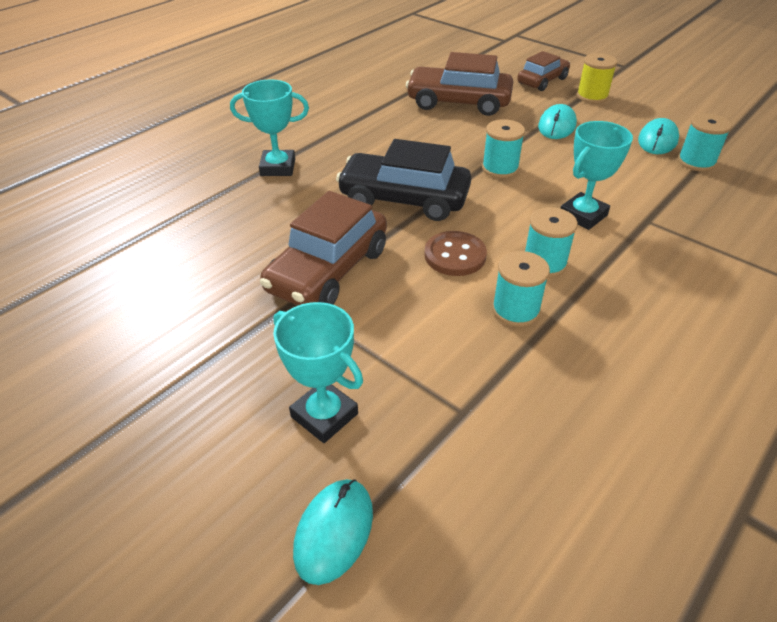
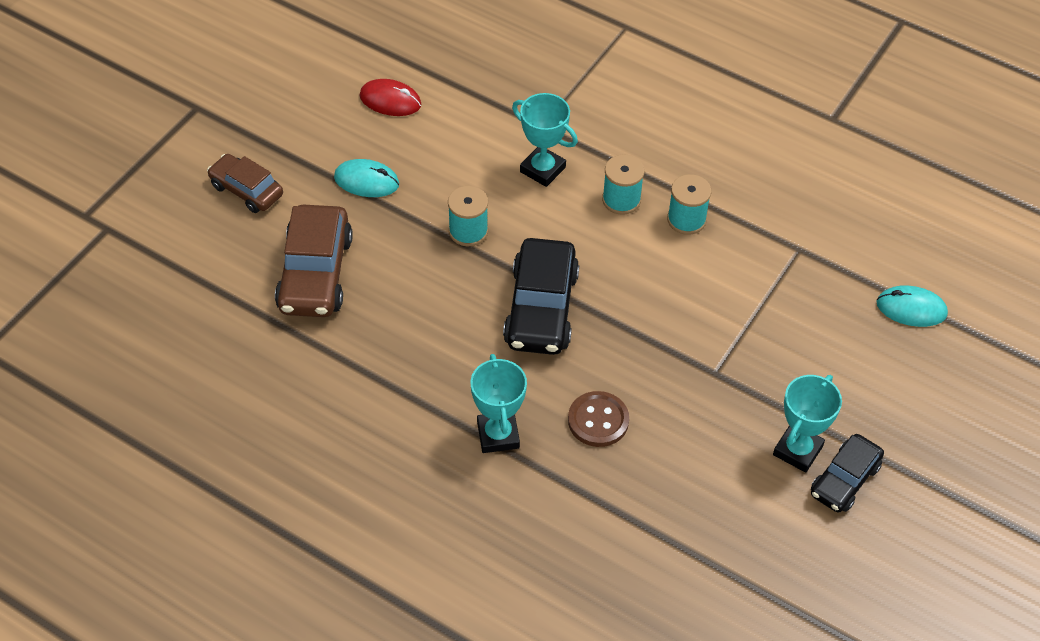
camera: 100 degrees left, 10 degrees up
brown car [260,191,387,306] -> none
turquoise trophy [273,302,363,443] -> turquoise trophy moved to [773,375,842,473]
brown button [424,231,487,276] -> brown button moved to [568,391,629,447]
yellow spool [577,53,618,103] -> none
turquoise mouse [638,118,679,154] -> red mouse [360,79,421,116]
turquoise spool [678,113,732,171] -> none
none -> black car [811,434,884,513]

